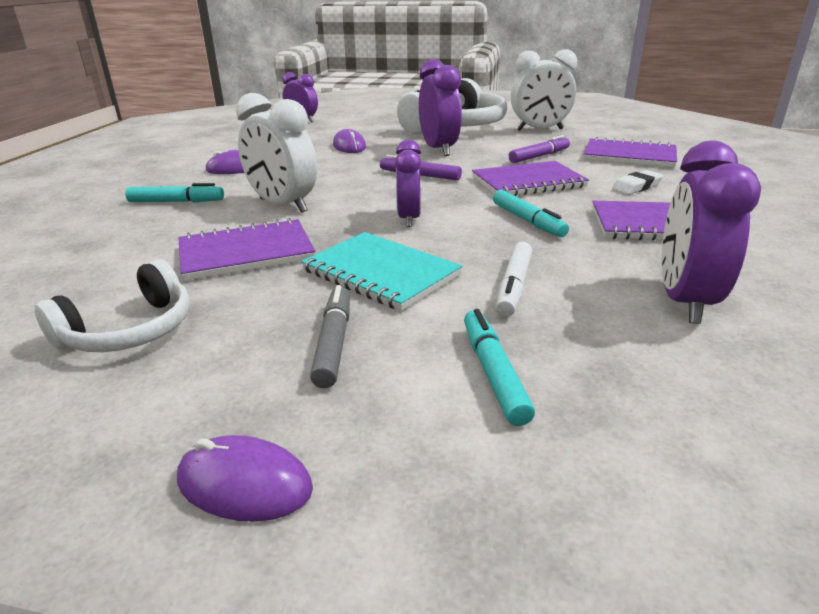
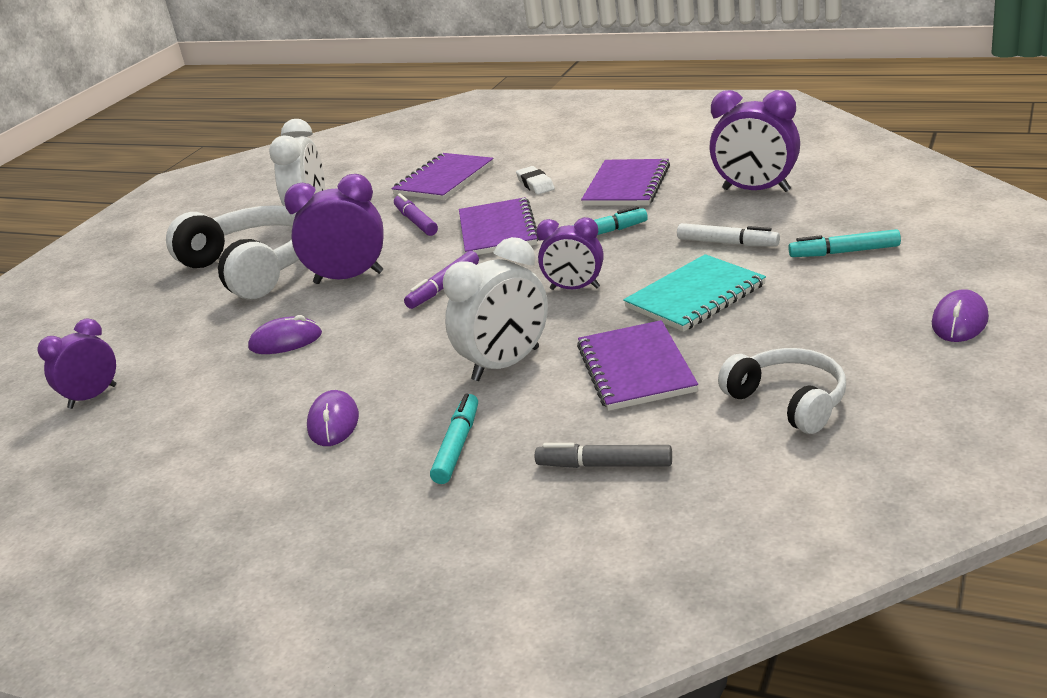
camera: 75 degrees left, 0 degrees up
grey marker [310,285,350,388] -> grey marker moved to [535,443,672,468]

